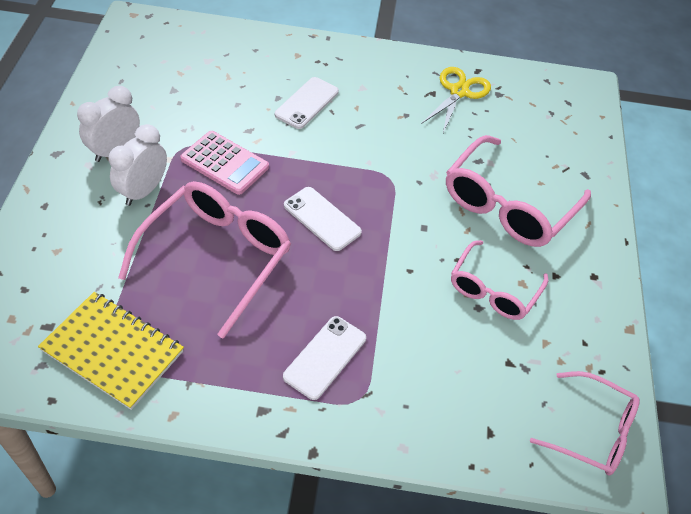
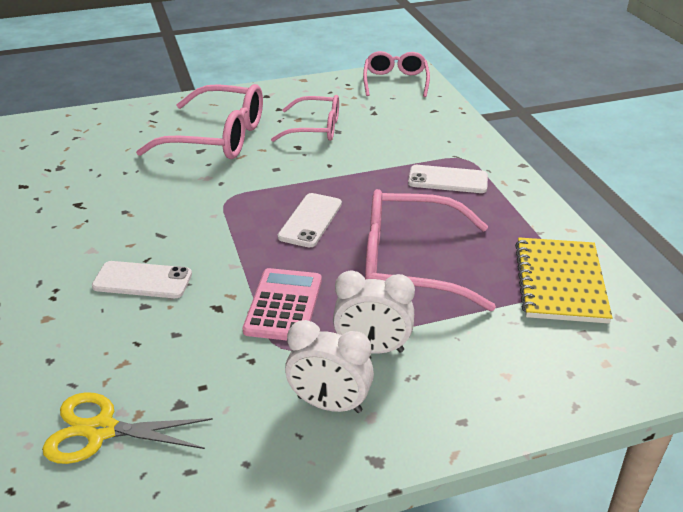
camera: 110 degrees left, 15 degrees down
yellow scissors [421,67,491,133] -> yellow scissors moved to [42,392,213,464]

